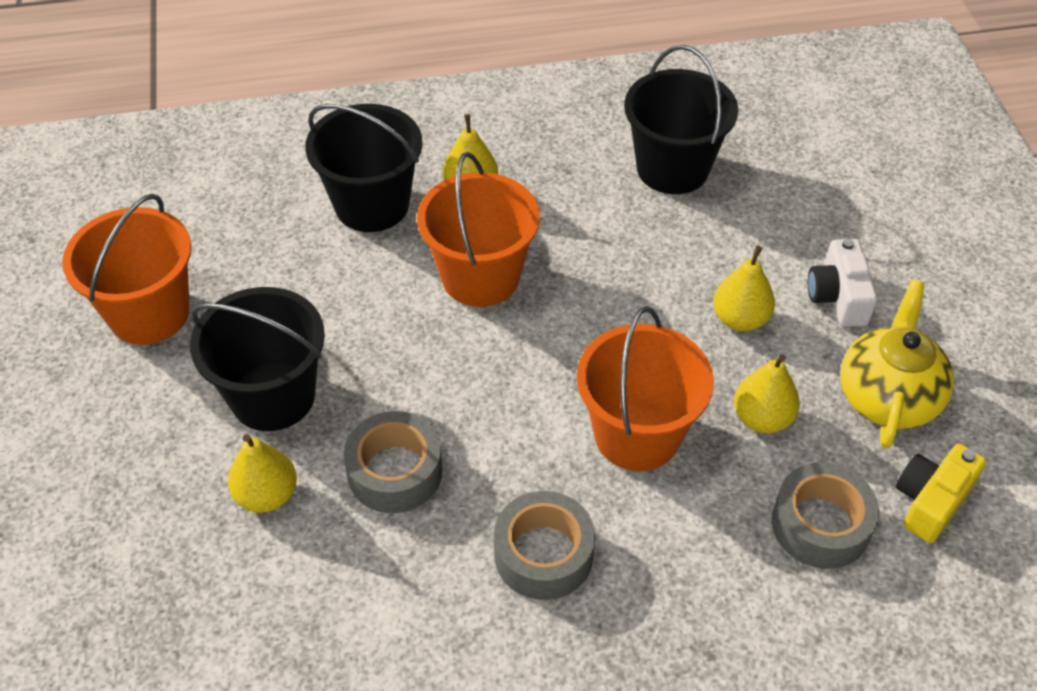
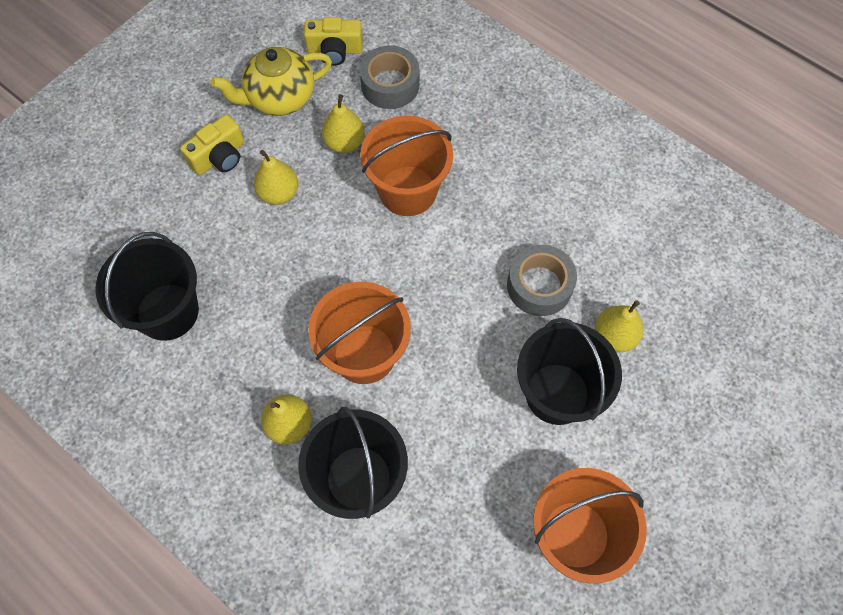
camera: 130 degrees left, 15 degrees up
grey tape [494,491,595,600] -> none
white camera [808,238,877,327] -> yellow camera [180,115,244,175]

